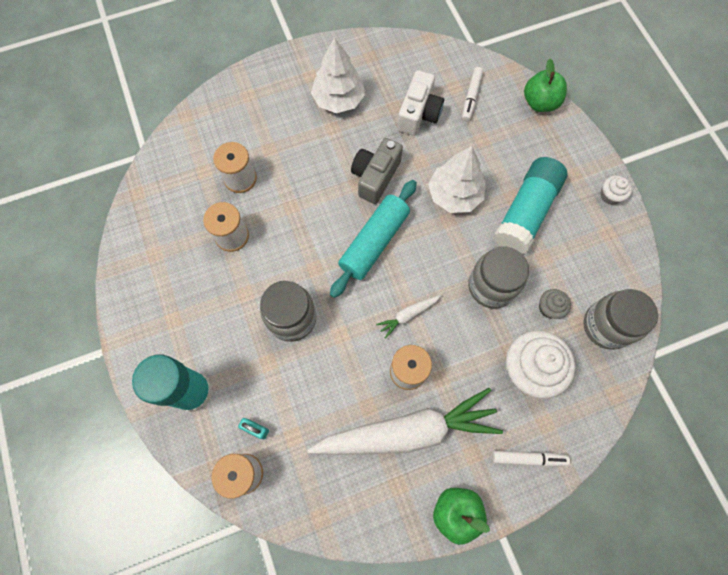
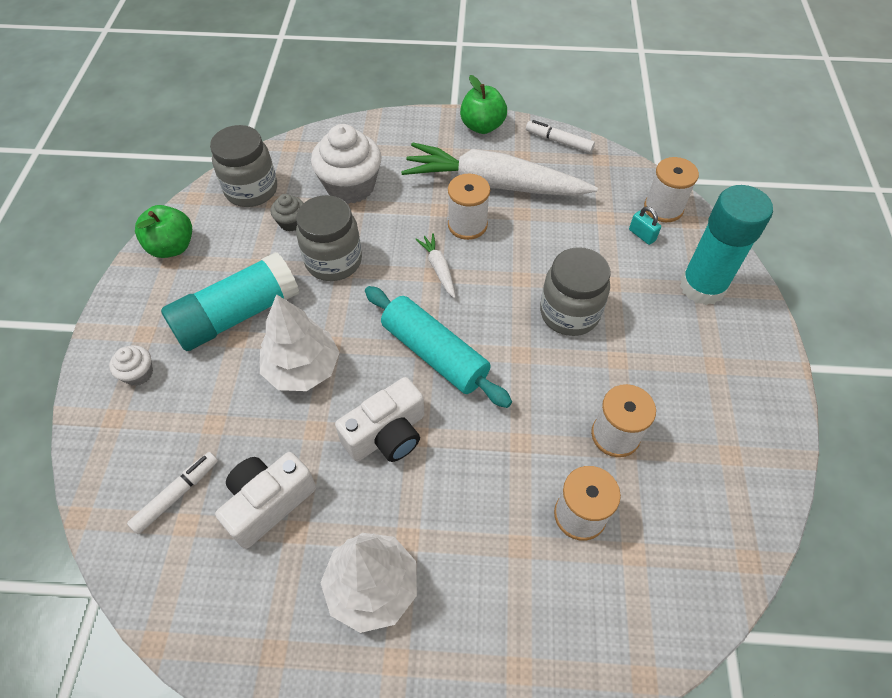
camera: 155 degrees left, 15 degrees down
turquoise rolling pin [330,180,417,298] -> turquoise rolling pin turned 75 degrees clockwise [365,286,512,408]
grey camera [351,138,403,204] -> white camera [335,377,424,462]
white carrot [376,295,441,339] -> white carrot turned 105 degrees counterclockwise [415,233,456,298]
white marker [492,451,570,467] -> white marker moved to [526,120,595,153]
green apple [524,59,567,112] -> green apple moved to [135,205,192,258]
white cupcake [601,175,632,205] -> white cupcake moved to [109,345,153,386]

